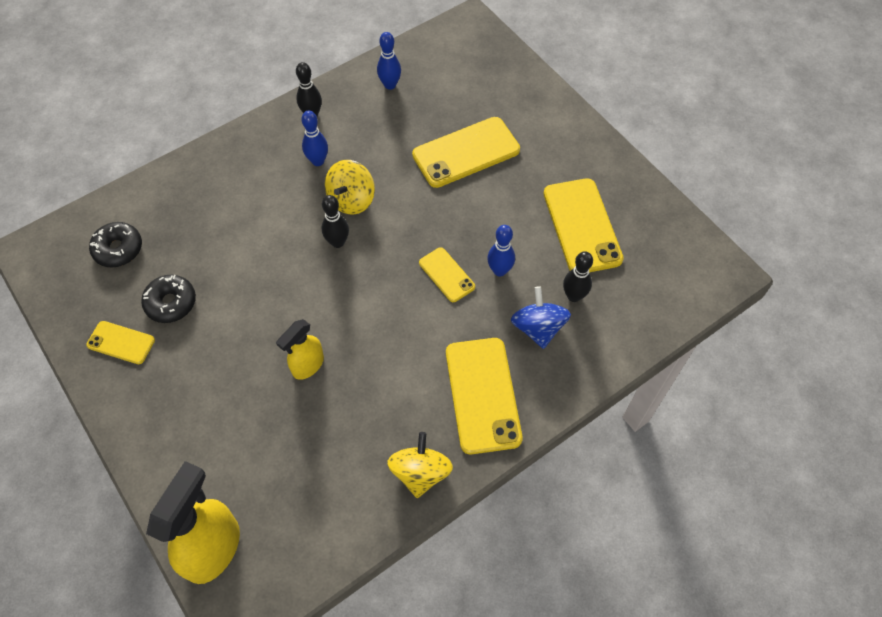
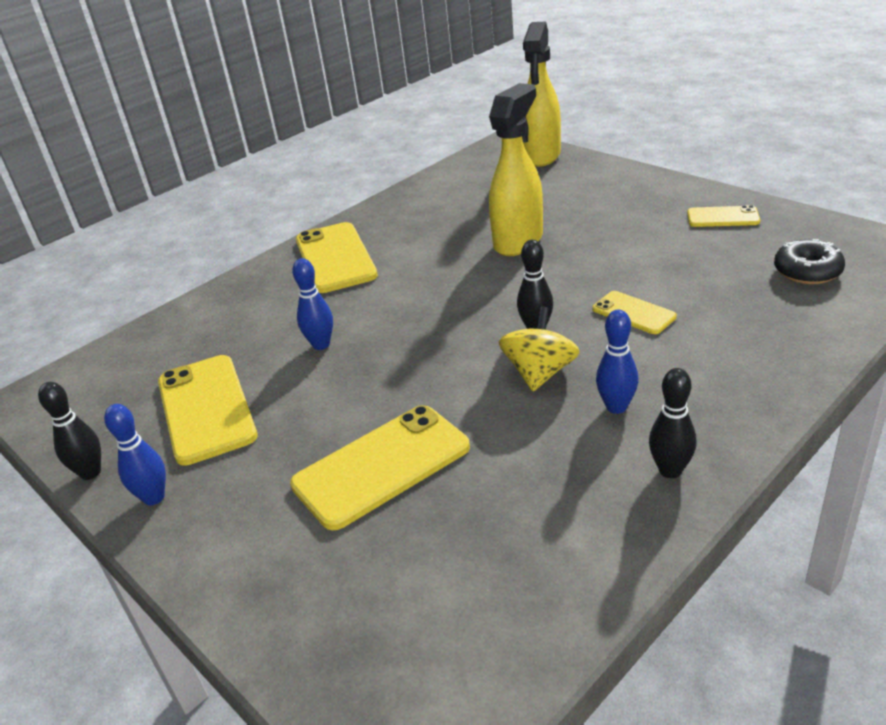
camera: 175 degrees right, 25 degrees down
black donut [141,275,196,323] -> none
yellow spray bottle [276,319,324,380] -> yellow spray bottle [489,83,543,256], size x1.70
blue bowling pin [377,32,401,90] -> blue bowling pin moved to [104,404,166,505]
yellow spinning top [387,432,453,498] -> none
yellow phone [419,247,475,302] -> yellow phone moved to [593,291,677,334]
blue spinning top [511,286,571,349] -> none
black bowling pin [563,251,593,302] -> black bowling pin moved to [38,382,101,480]

